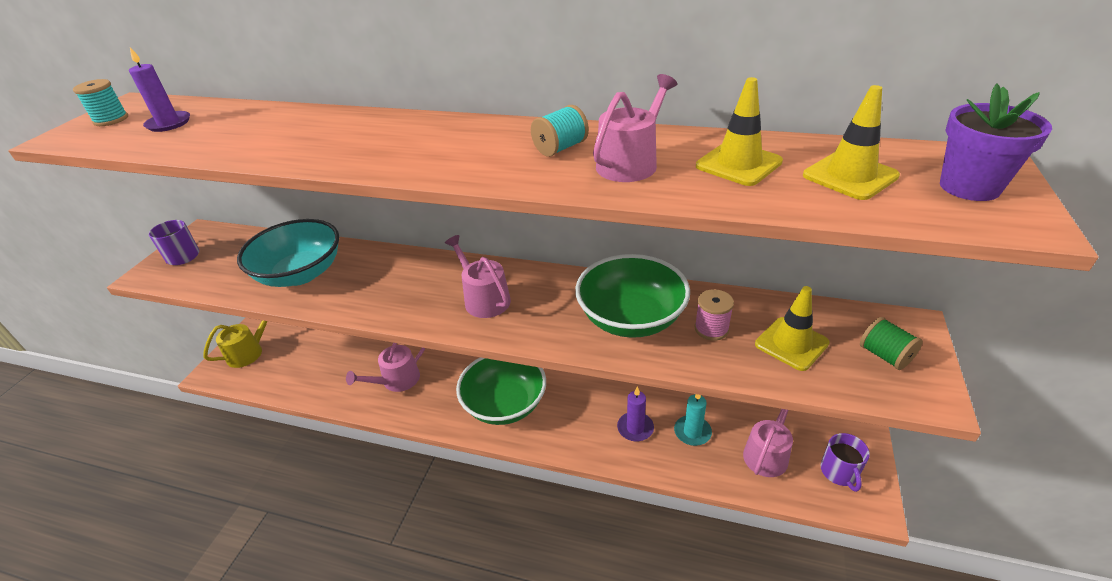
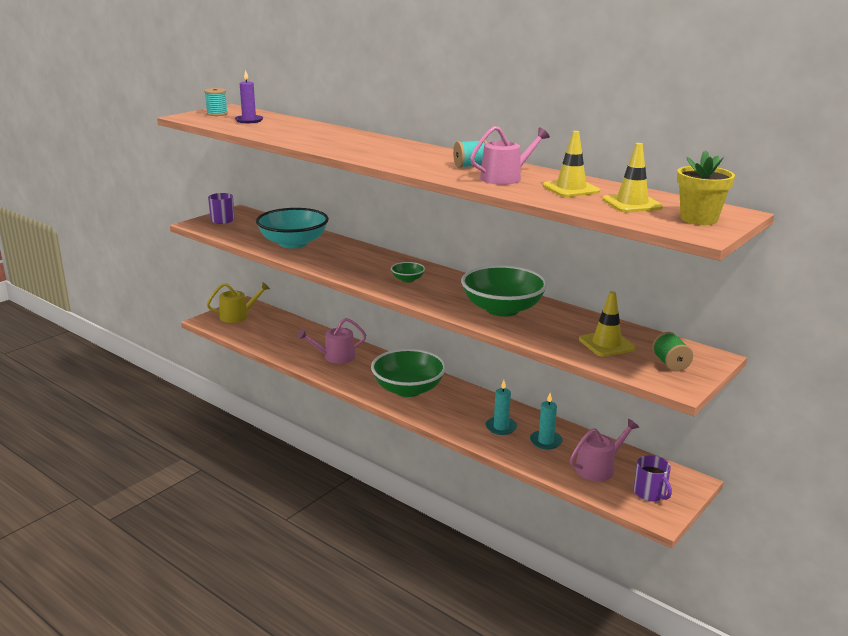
camera: 20 degrees right, 15 degrees down
pink watering can [445,235,511,318] -> green bowl [391,262,425,282]
purple candle [617,386,654,442] -> turquoise candle [486,380,517,435]
pink spool [694,289,734,341] -> none
purple mug [821,433,870,492] -> purple mug turned 45 degrees counterclockwise [634,455,672,501]
purple flower pot [940,83,1052,201] -> yellow flower pot [677,150,735,225]

